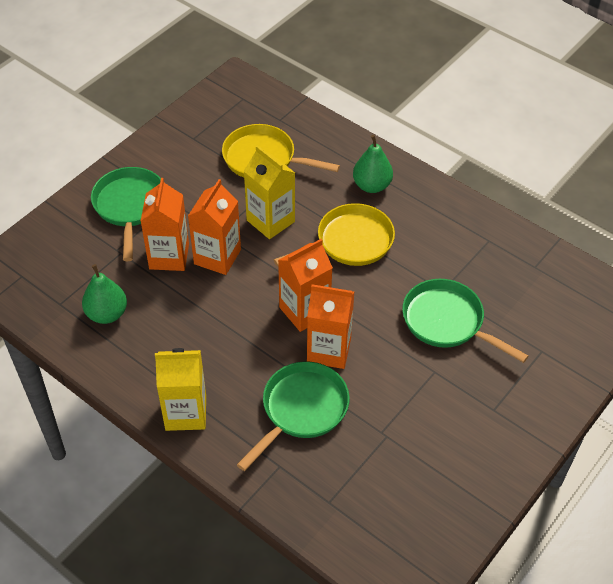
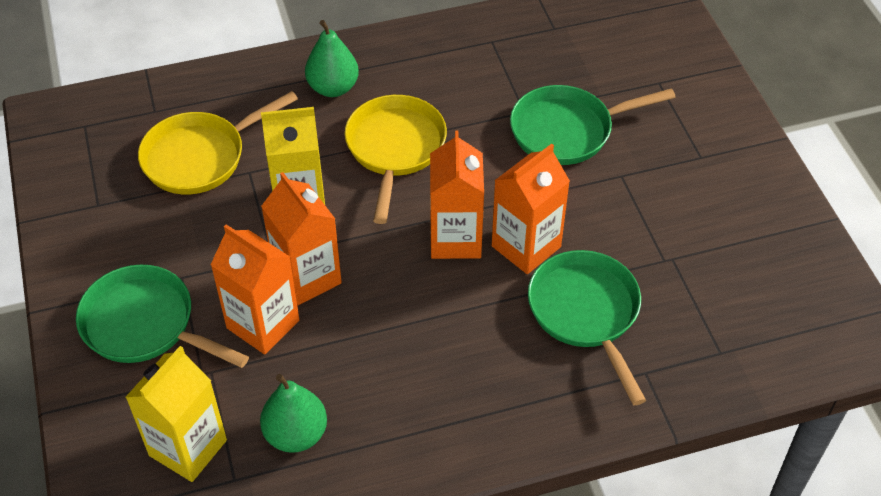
camera: 55 degrees left, 0 degrees up
yellow carton [155,348,206,431] -> yellow carton moved to [126,346,227,482]

